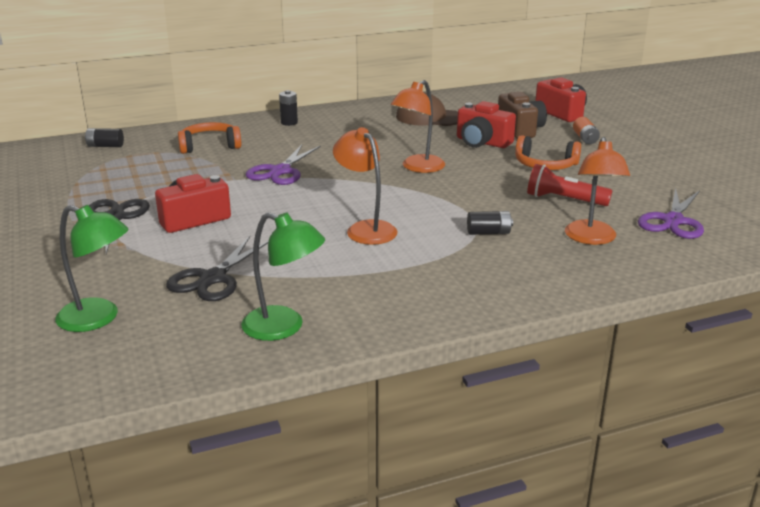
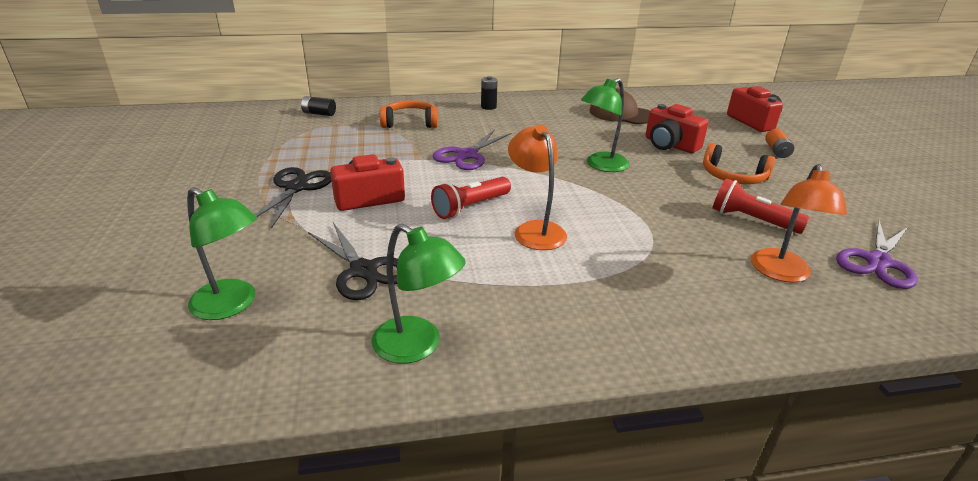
camera: 10 degrees right, 5 degrees up
black scissors [166,236,268,301] -> black scissors turned 75 degrees counterclockwise [308,223,398,300]
orange lamp [391,80,445,173] -> green lamp [581,78,630,172]
black battery [467,211,513,235] -> none
brown camera [498,92,547,139] -> none
none -> red flashlight [431,177,511,219]

